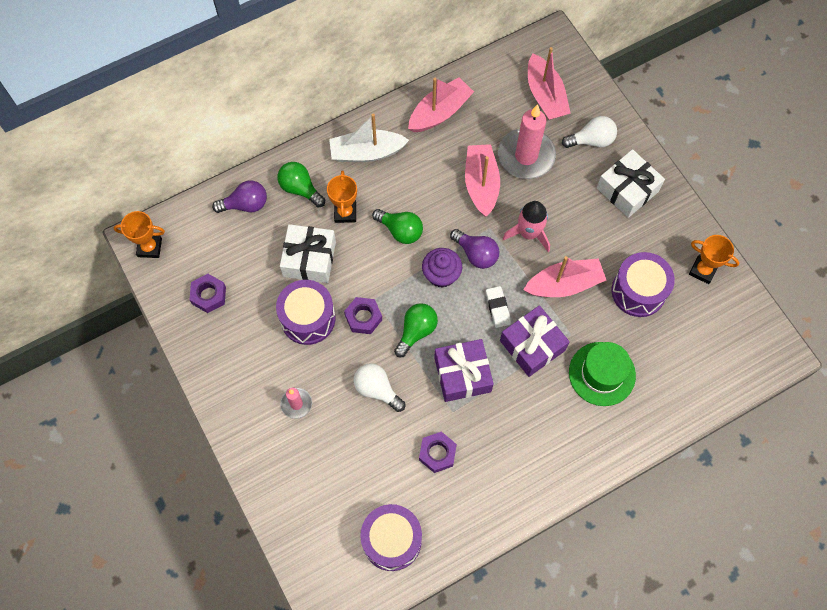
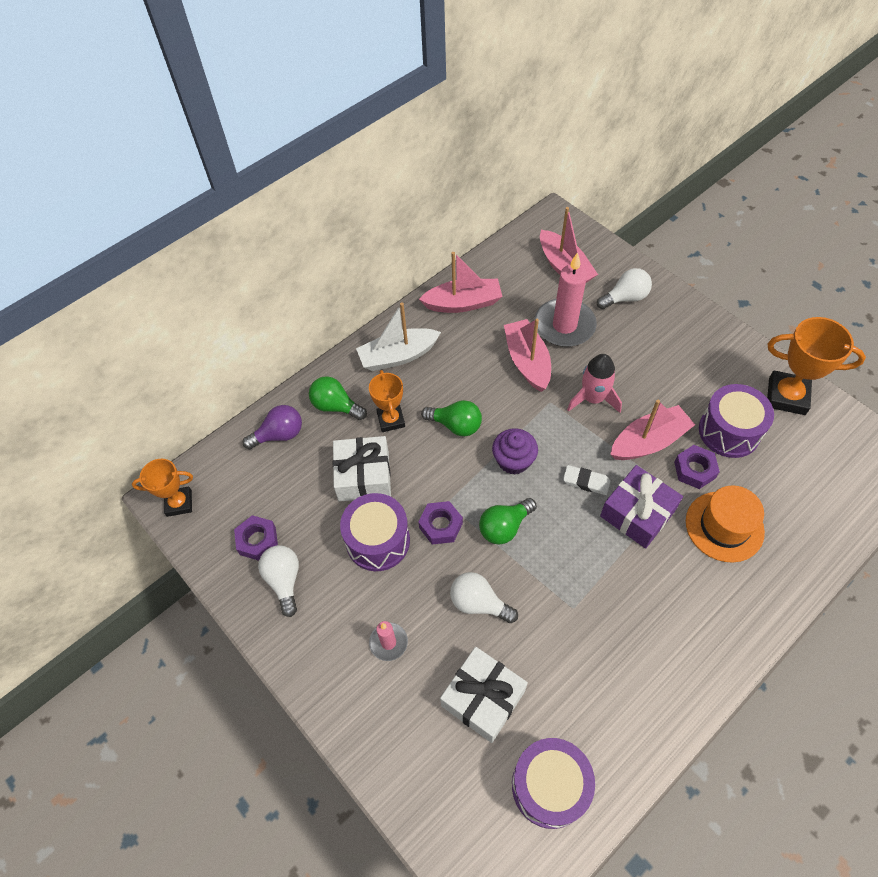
camera: 10 degrees left, 10 degrees down
green light bulb [394,303,438,358] -> green light bulb turned 150 degrees counterclockwise [479,498,537,545]
pink boat [408,77,474,132] -> pink boat turned 45 degrees clockwise [419,252,503,313]
purple nut [419,432,457,473] -> purple nut moved to [674,445,720,489]
purple gift [434,339,494,402] -> none
purple light bulb [450,229,499,269] -> none
white eraser [486,286,511,328] -> white eraser turned 45 degrees counterclockwise [563,465,610,495]
green hat [569,342,636,406] -> orange hat [686,485,765,563]
white gift [597,149,665,218] -> white gift moved to [440,647,528,743]
orange trophy [689,235,739,284] -> orange trophy [767,317,866,415], size x1.57
none -> white light bulb [258,545,299,617]

